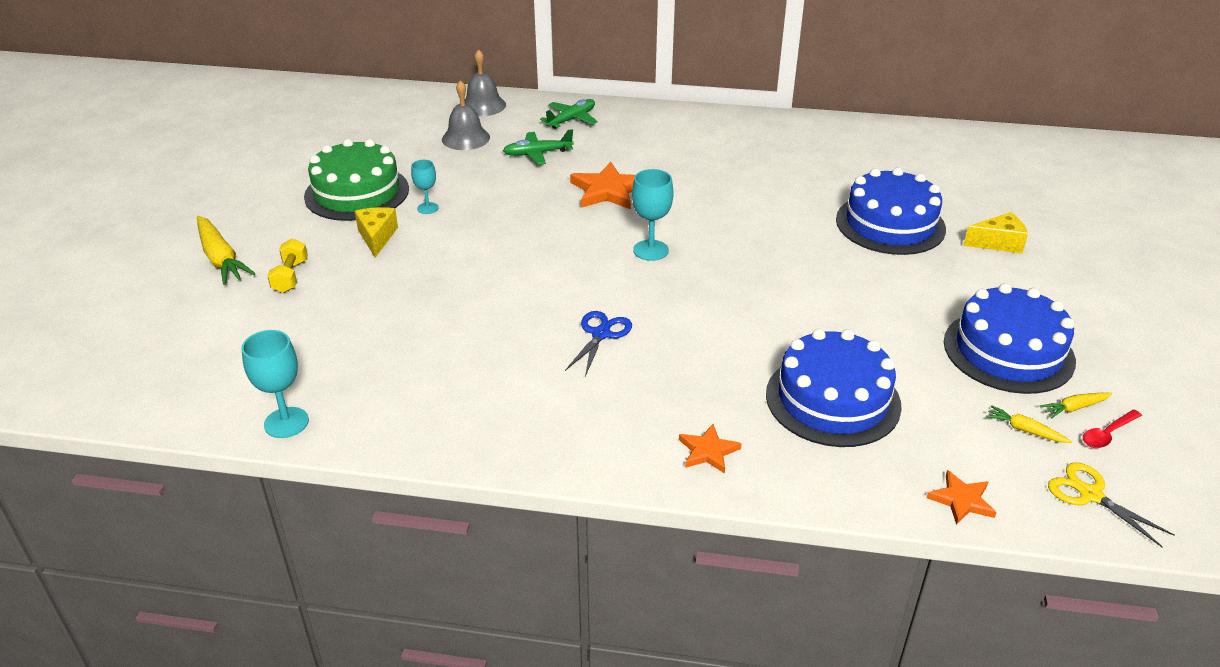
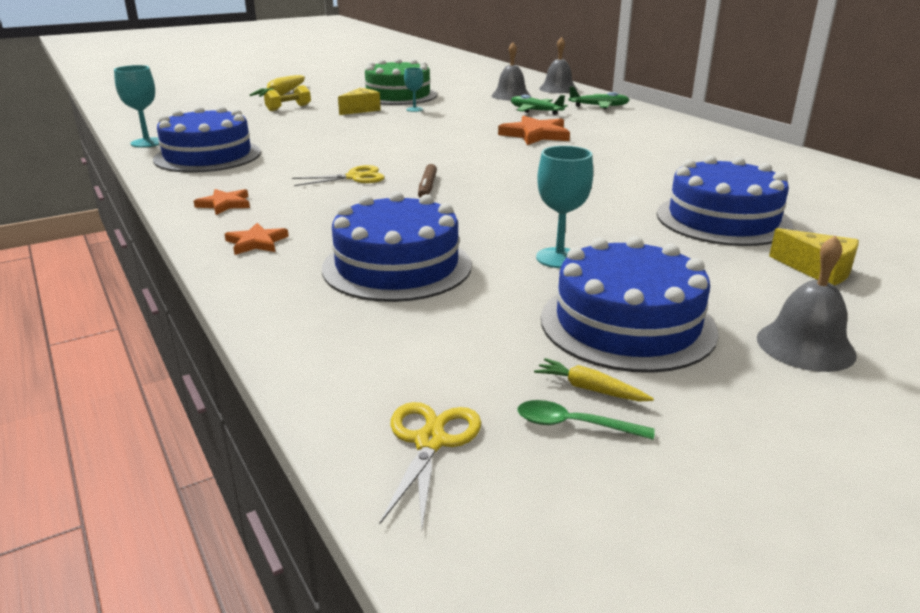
camera: 50 degrees right, 10 degrees down
blue scissors [565,311,632,376] -> yellow scissors [292,165,385,186]
turquoise goblet [632,169,674,261] -> turquoise goblet moved to [536,146,593,268]
orange star [927,470,997,525] -> orange star moved to [194,189,250,215]
yellow carrot [986,405,1072,443] -> none
red spoon [1083,410,1142,448] -> green spoon [517,400,655,440]
none -> blue cake [153,106,261,173]
none -> brown marker [418,164,437,198]
none -> grey bell [757,235,857,372]

